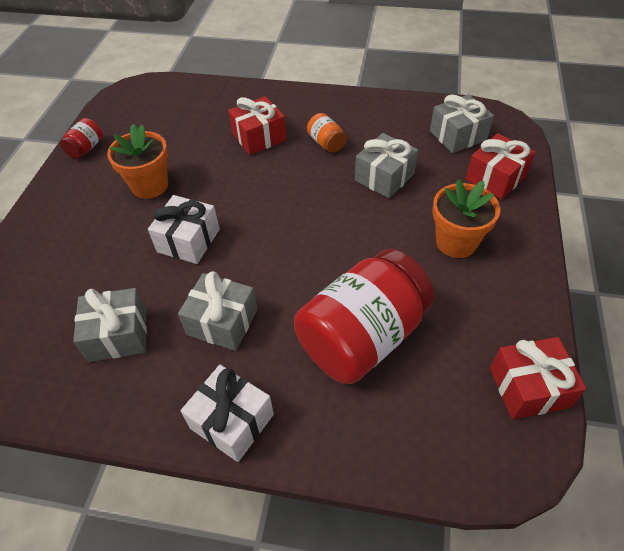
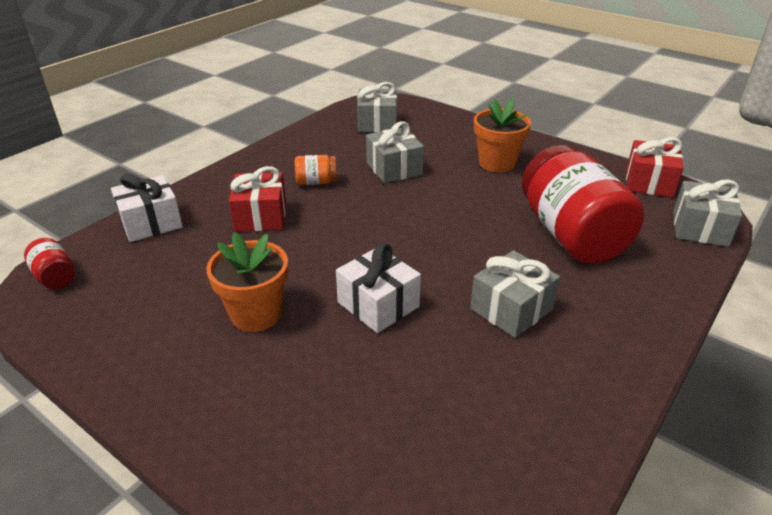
camera: 65 degrees left, 15 degrees down
red jar [60,118,103,159] -> red jar moved to [24,238,75,289]
grey gift [73,288,147,362] -> grey gift moved to [673,179,742,247]
white gift [181,365,274,462] -> white gift moved to [111,173,183,242]
red gift [465,133,536,200] -> none

